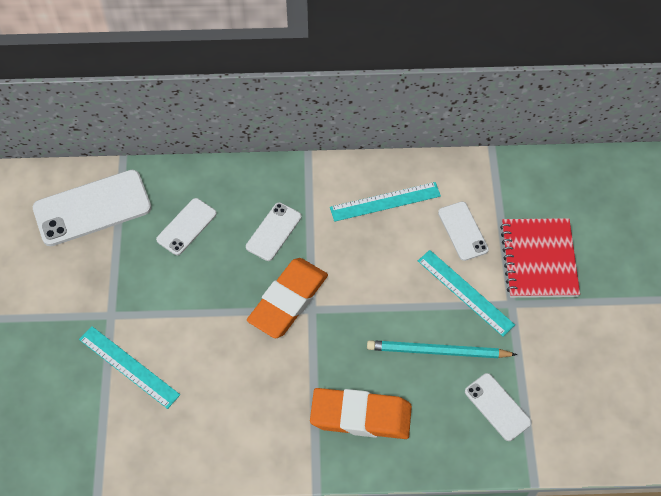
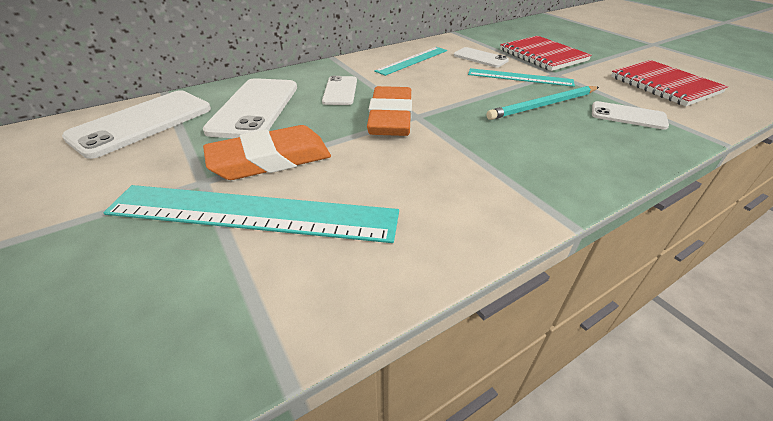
camera: 30 degrees left, 20 degrees down
turquoise ruler [79,326,180,409] -> turquoise ruler [103,185,399,243], size x1.72
white phone [156,198,217,255] -> white phone [203,78,297,138], size x1.78
orange eraser [310,388,412,439] -> orange eraser moved to [203,125,331,180]
none -> red notebook [611,60,728,106]

